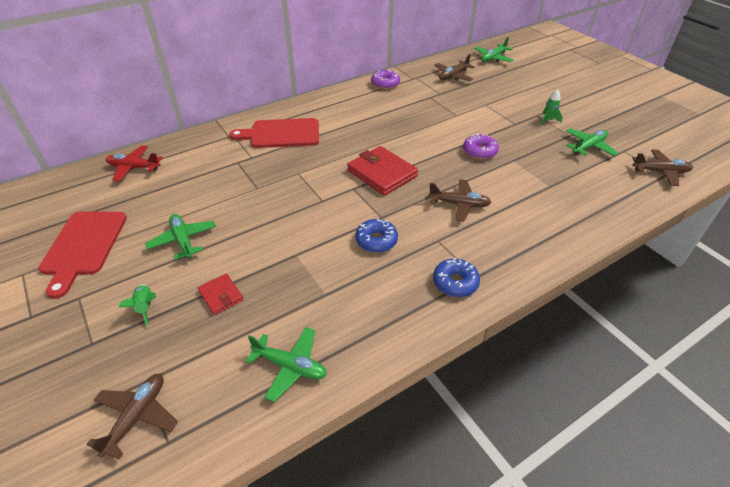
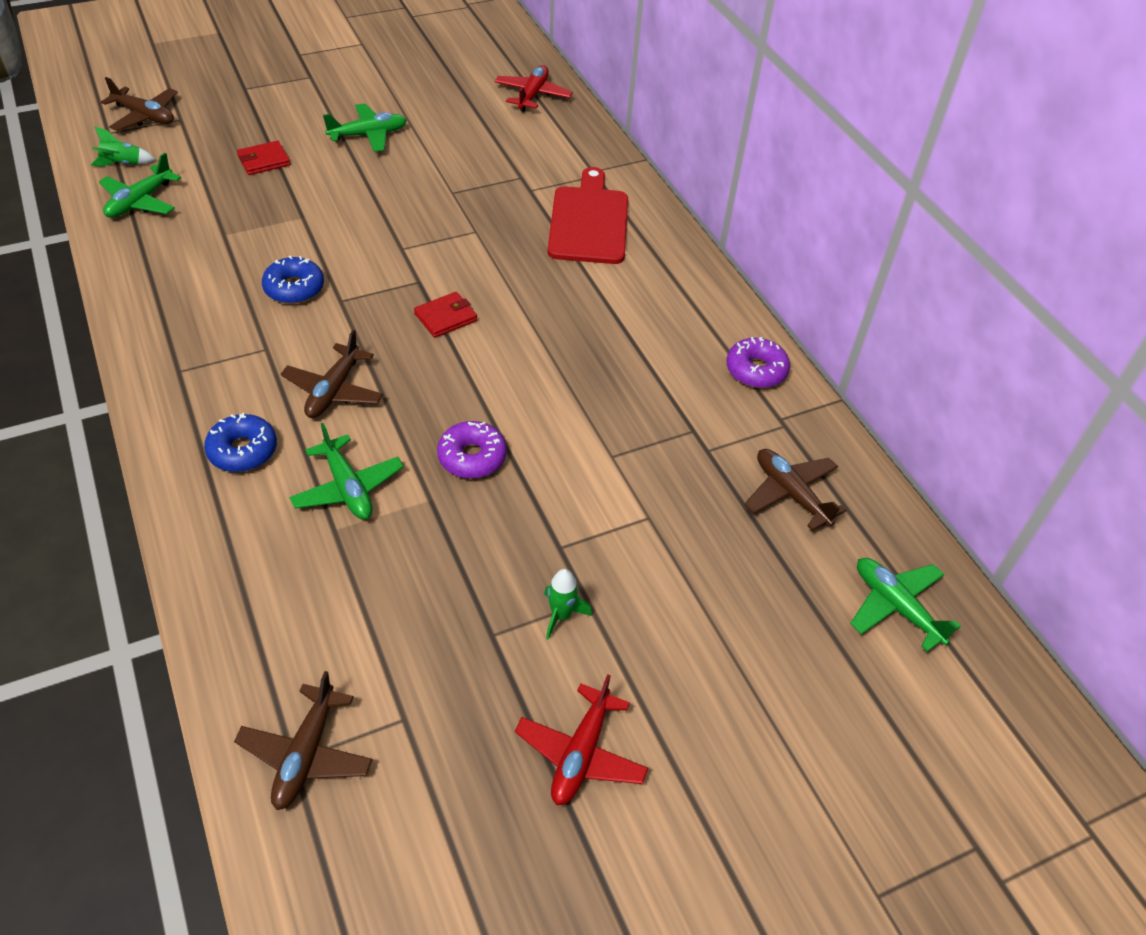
camera: 95 degrees right, 5 degrees up
red cutting board [39,212,127,299] -> none
green rocket [119,284,156,327] -> green rocket moved to [91,126,155,167]
red wallet [347,146,418,196] -> red wallet [414,292,477,338], size x0.54
blue donut [433,258,480,297] -> blue donut moved to [204,413,277,472]
green plane [566,128,618,156] -> green plane moved to [289,423,404,519]
none -> red plane [515,674,648,805]

